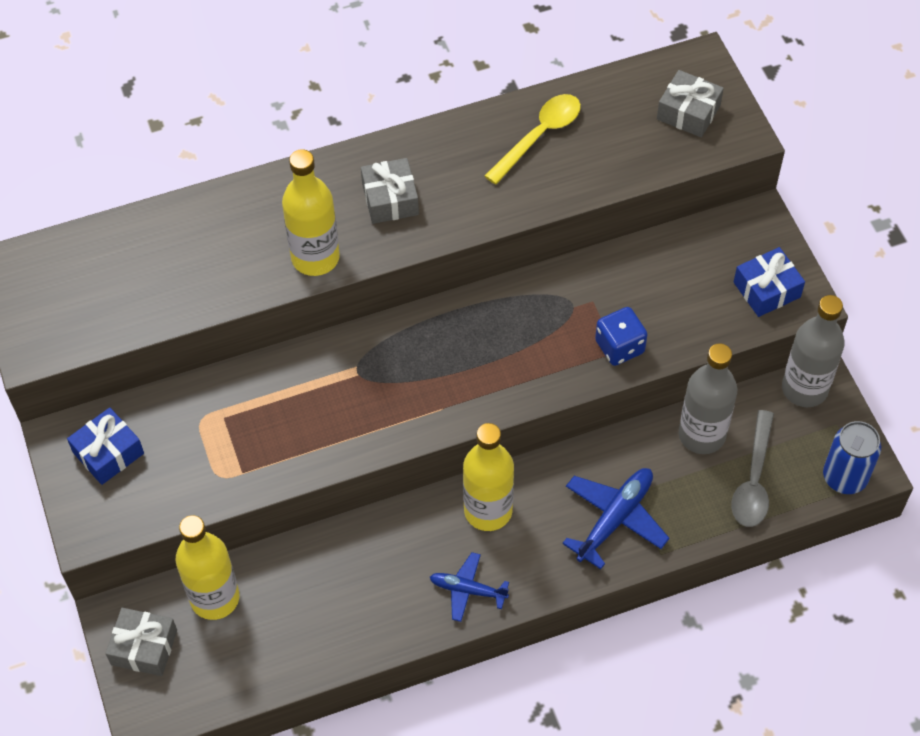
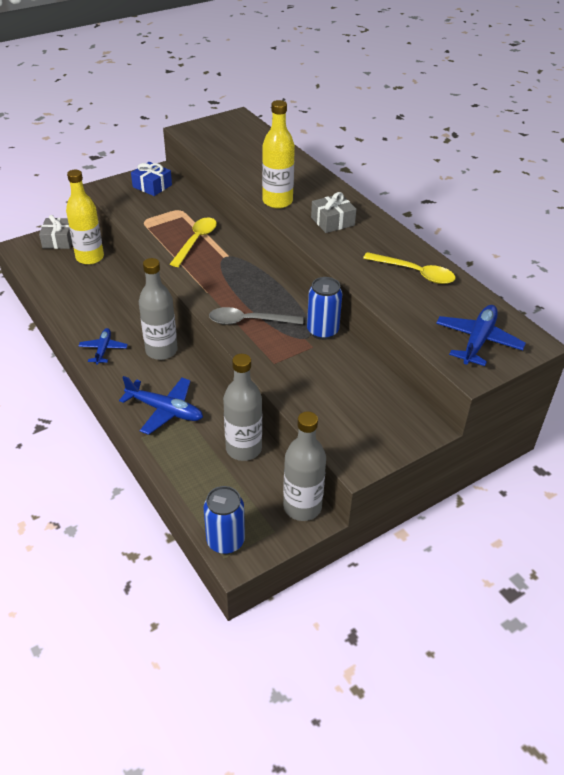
camera: 75 degrees right, 15 degrees down
yellow bottle [463,423,514,531] -> grey bottle [139,258,178,360]
blue dice [595,307,648,366] -> none
grey gift [657,70,724,137] -> blue plane [436,305,526,366]
grey spoon [731,410,774,527] -> grey spoon moved to [209,307,303,325]
blue gift [734,247,805,317] -> none
none -> yellow spoon [170,217,217,267]
none -> blue can [307,277,342,340]

